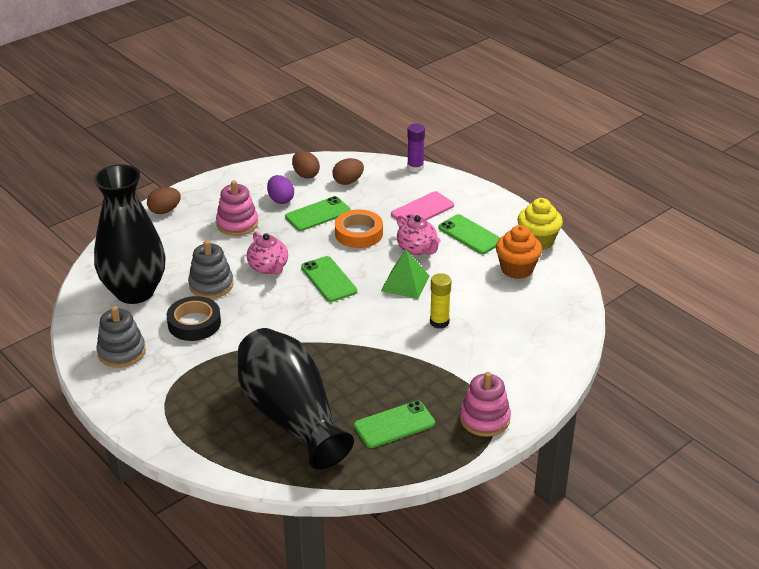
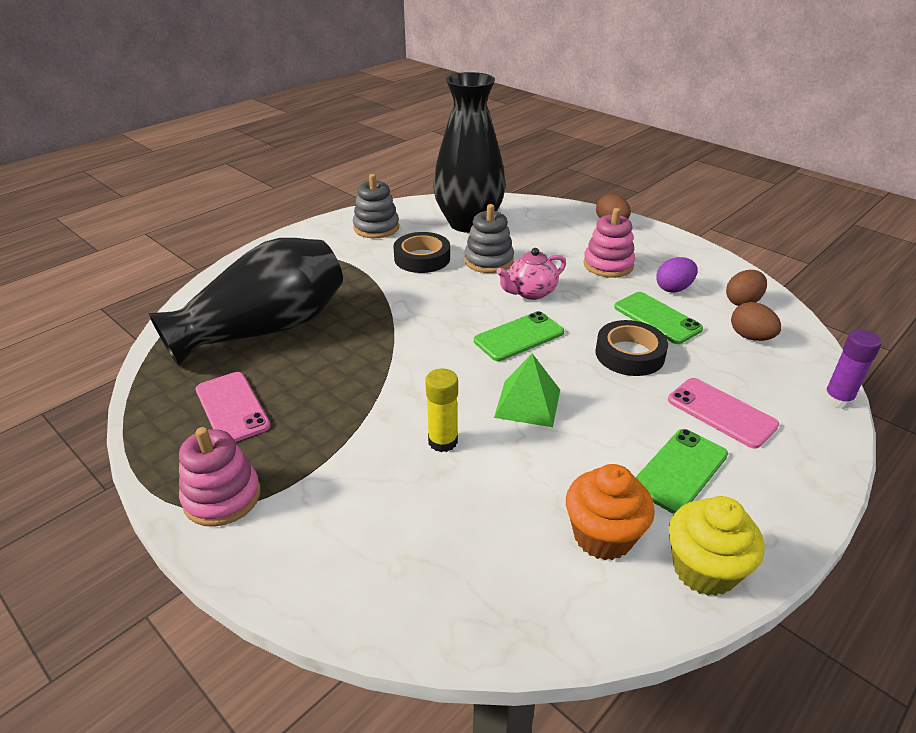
camera: 85 degrees right, 0 degrees up
orange tape [335,209,383,248] -> black tape [595,320,668,376]
green phone [354,401,435,448] -> pink phone [196,372,270,442]
pink teapot [397,215,441,255] -> none

